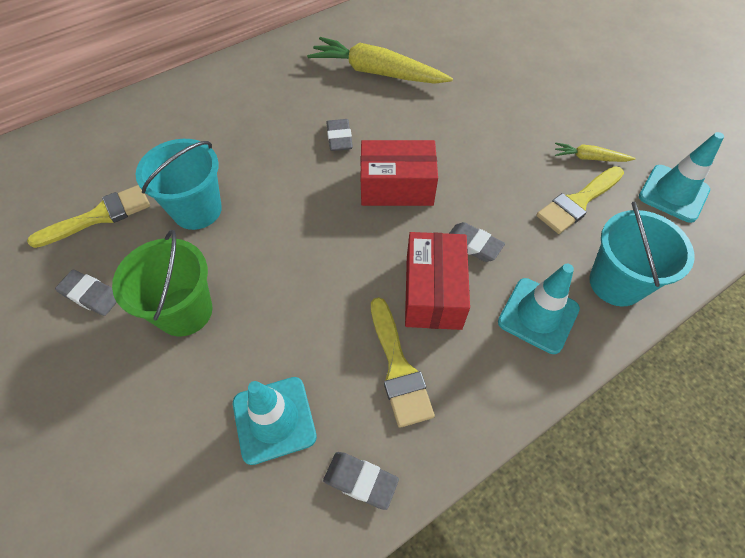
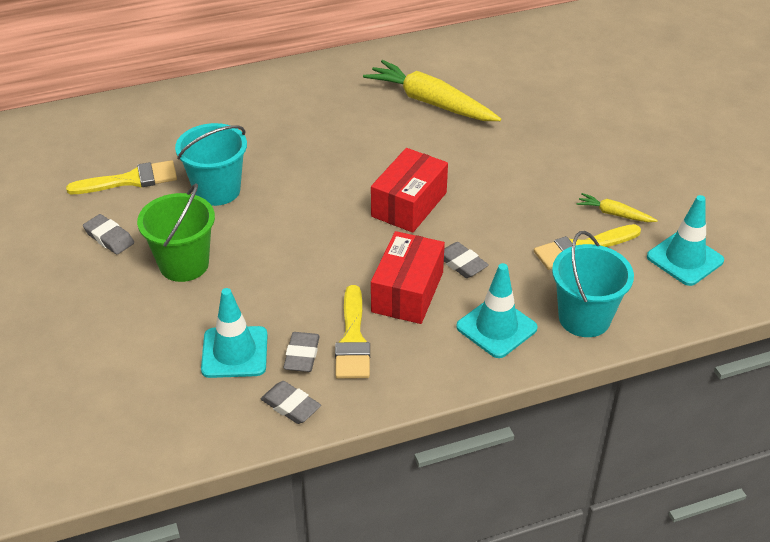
camera: 15 degrees right, 15 degrees down
grey eraser [327,119,353,151] -> grey eraser moved to [283,332,320,372]
red box [360,140,438,206] -> red box turned 75 degrees counterclockwise [371,148,448,233]

